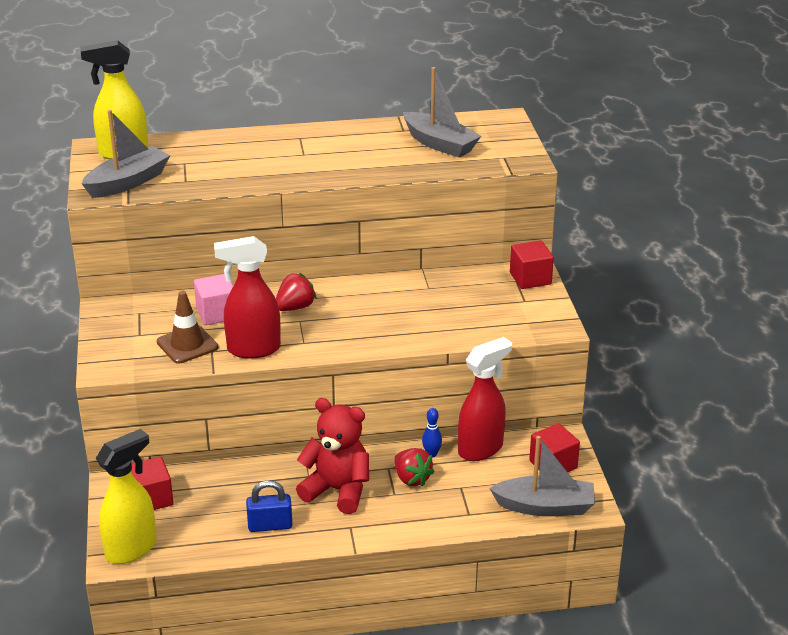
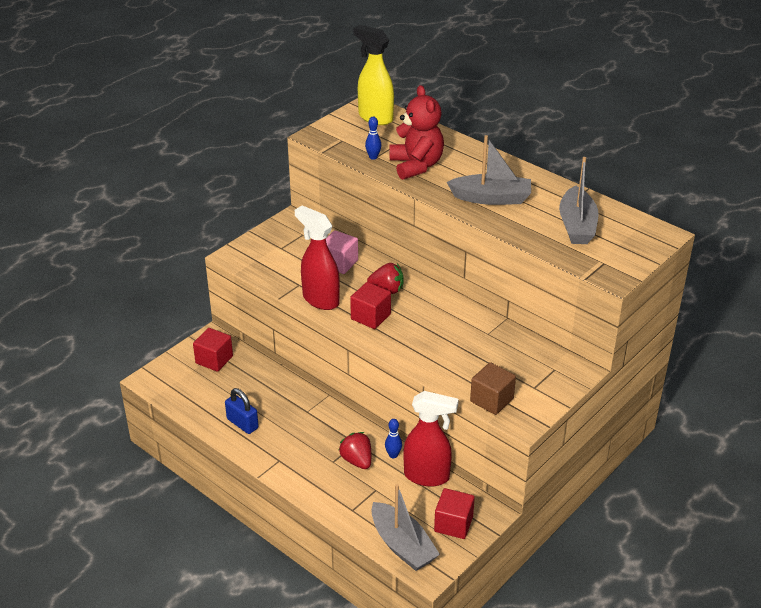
camera: 50 degrees right, 5 degrees up
grey boat [82,110,170,198] -> grey boat moved to [447,135,531,205]
yellow spray bottle [95,429,156,564] -> none
brown traffic cone [157,291,218,364] -> none
red teddy bear [296,398,369,514] -> red teddy bear moved to [389,85,444,180]
red strawberry [394,448,435,487] -> red strawberry turned 135 degrees clockwise [338,432,371,469]
red cube [510,240,554,289] -> red cube moved to [350,282,391,329]
none -> blue bowling pin [365,117,381,160]
none -> brown cube [470,362,516,415]

